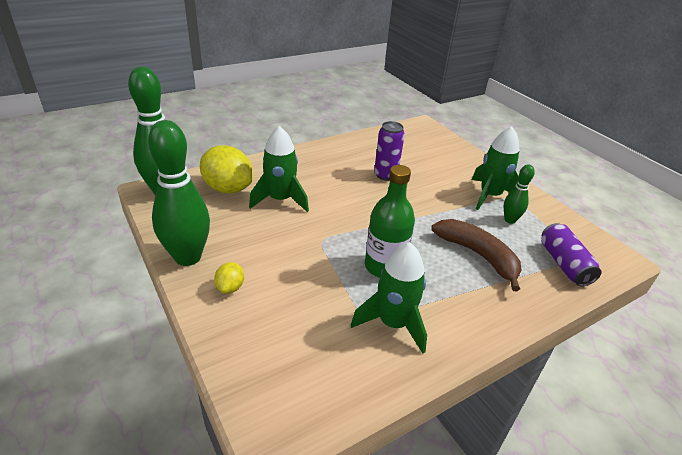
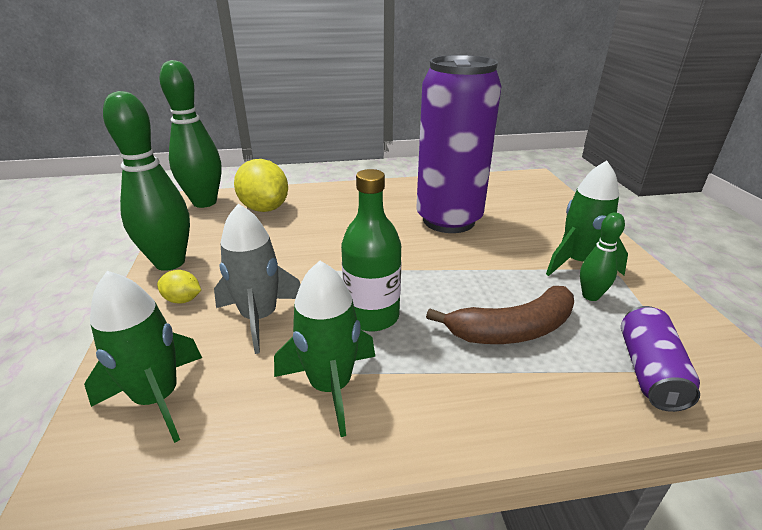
camera: 25 degrees right, 5 degrees down
yellow lemon [214,262,244,294] -> yellow lemon turned 75 degrees clockwise [157,270,201,304]
green rocket [249,126,309,212] -> green rocket moved to [84,271,202,443]
purple can [374,121,405,181] -> purple can [416,55,502,233], size x2.21
brown banana [431,219,522,292] -> brown banana turned 90 degrees clockwise [426,286,574,344]
none -> grey rocket [214,204,301,354]

